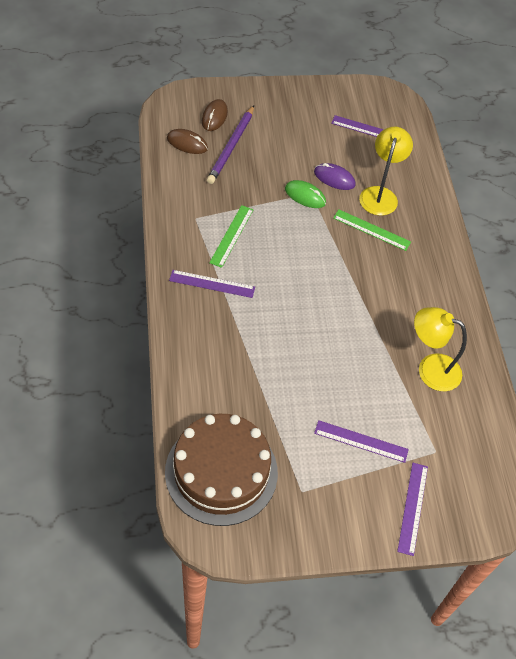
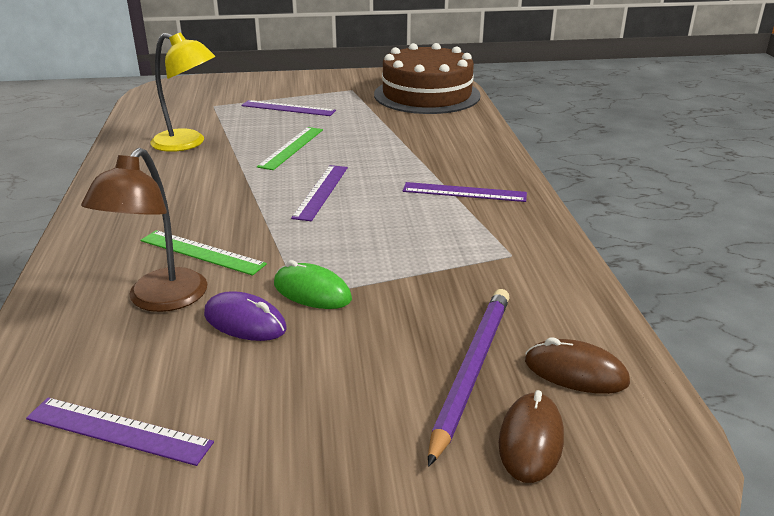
camera: 175 degrees left, 25 degrees down
green ruler [209,205,254,268] -> green ruler moved to [257,127,323,170]
yellow lamp [359,127,413,216] -> brown lamp [81,148,207,312]
purple ruler [397,463,428,556] -> purple ruler moved to [291,165,348,221]

